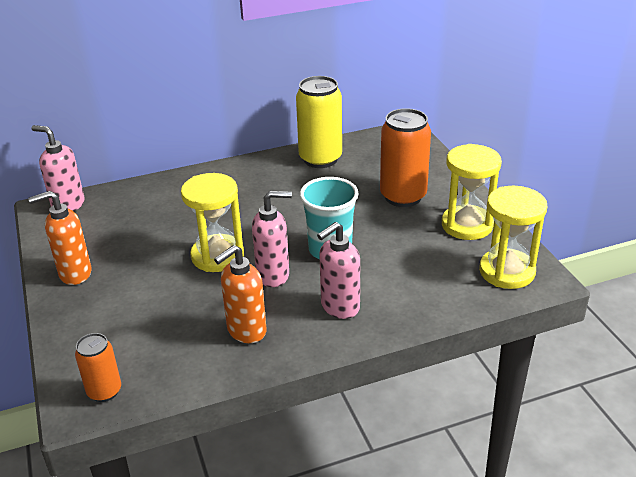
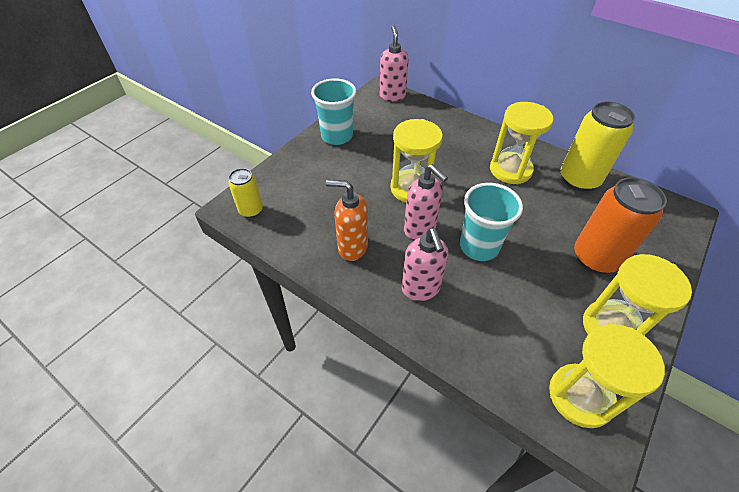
camera: 55 degrees right, 15 degrees up
orange soap dispenser [28,191,91,285] -> turquoise cup [311,78,356,145]
orange can [75,333,121,402] -> yellow can [228,168,263,218]
pink soap dispenser [317,222,360,319] -> pink soap dispenser turned 120 degrees counterclockwise [402,228,448,301]
none -> yellow hourglass [490,102,553,184]

